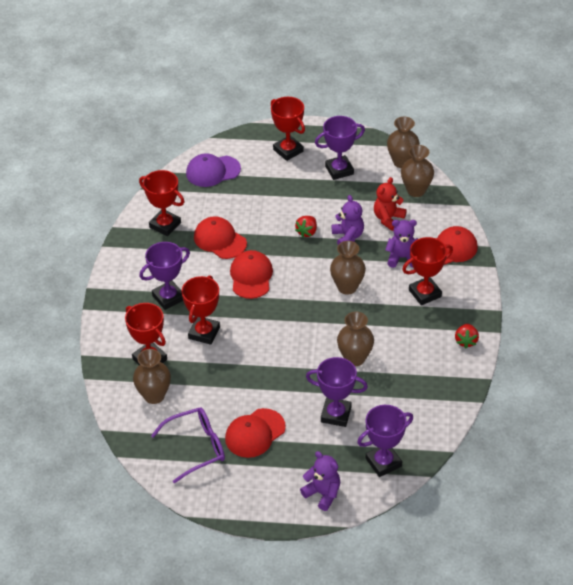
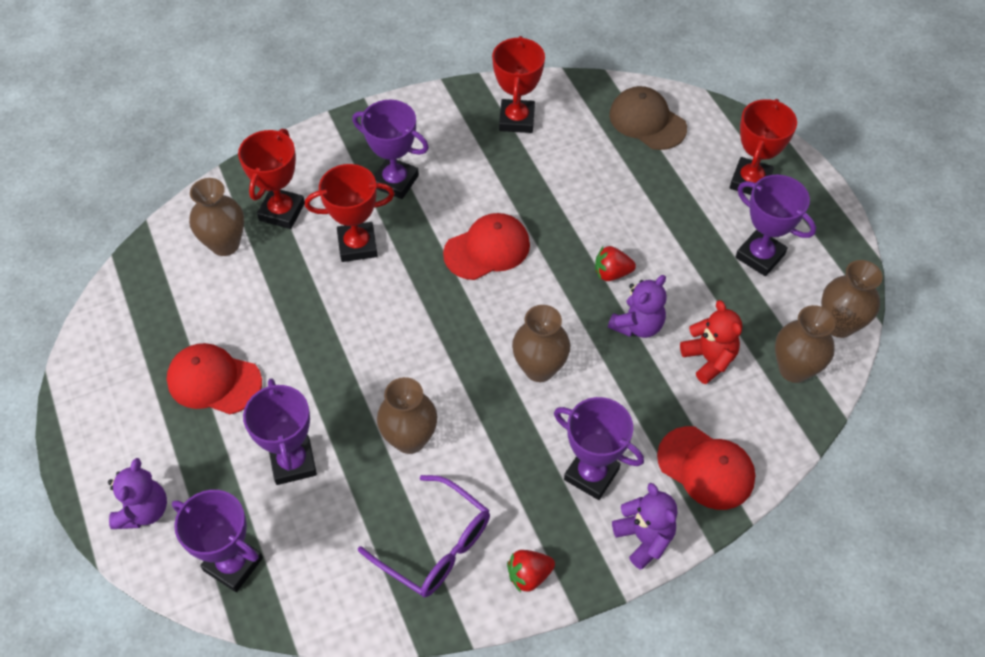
camera: 60 degrees right, 10 degrees up
purple glasses [151,407,225,483] -> purple glasses moved to [358,475,490,598]
purple cap [186,153,241,187] -> brown cap [609,86,687,150]
red cap [194,216,247,259] -> none
red teddy bear [374,177,407,231] -> red teddy bear turned 60 degrees clockwise [680,300,742,384]
purple teddy bear [385,220,418,268] -> purple teddy bear moved to [612,483,677,570]
red trophy [402,237,453,305] -> purple trophy [554,397,644,500]

